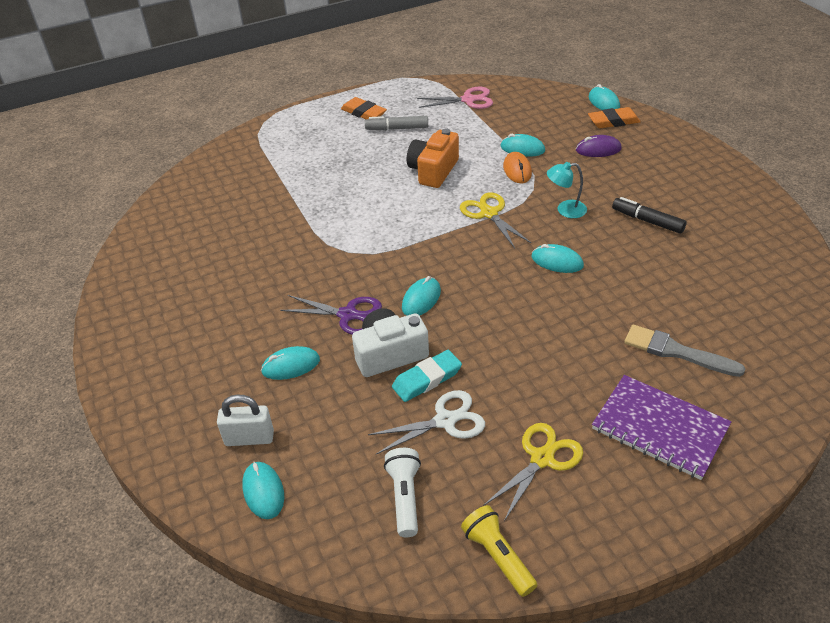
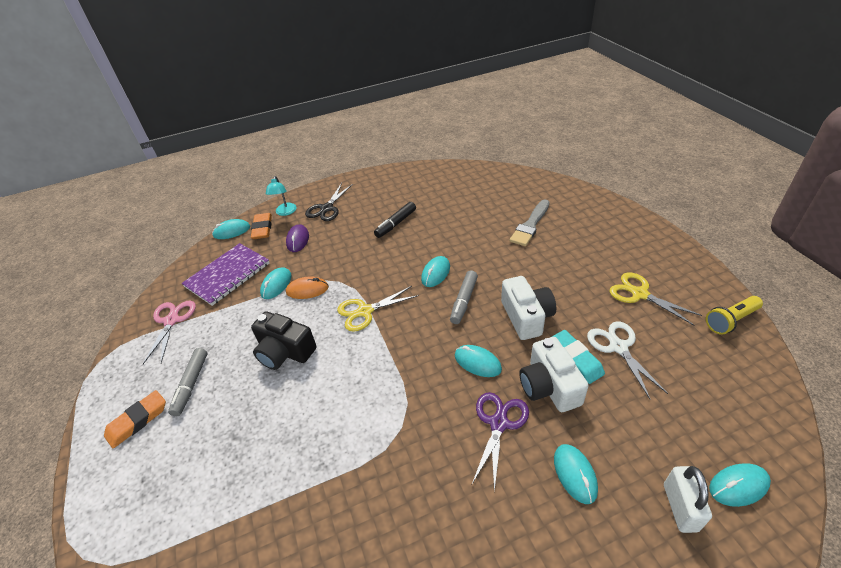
camera: 85 degrees left, 0 degrees up
white flashlight [384,448,421,537] -> none
orange camera [407,129,459,188] -> black camera [251,311,316,370]
turquoise lamp [547,162,587,218] -> turquoise lamp moved to [266,176,297,216]
purple notebook [592,375,731,480] -> purple notebook moved to [182,243,269,306]
none -> black scissors [305,183,353,221]
none -> grey marker [450,270,478,324]
none -> white camera [501,276,556,340]

